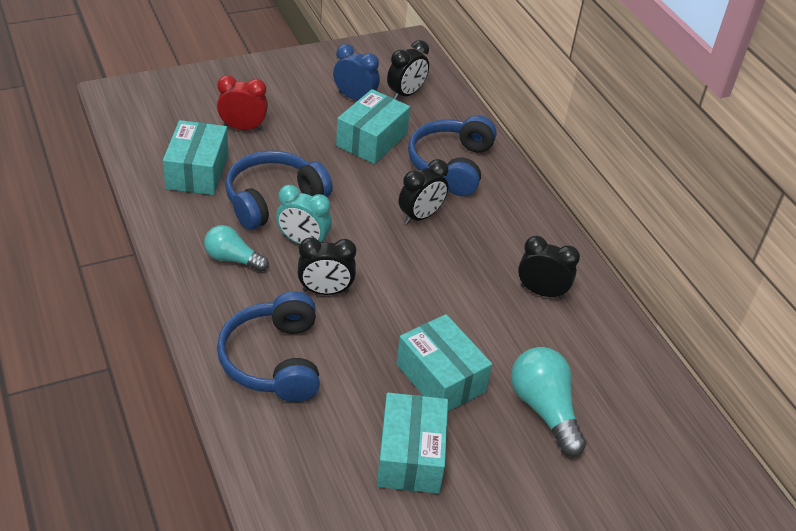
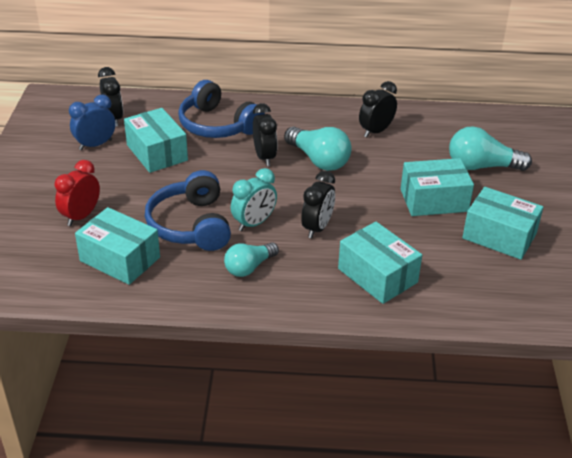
camera: 60 degrees left, 5 degrees down
blue headphones [217,291,320,402] -> turquoise box [338,222,422,304]
none -> turquoise light bulb [284,127,352,171]

